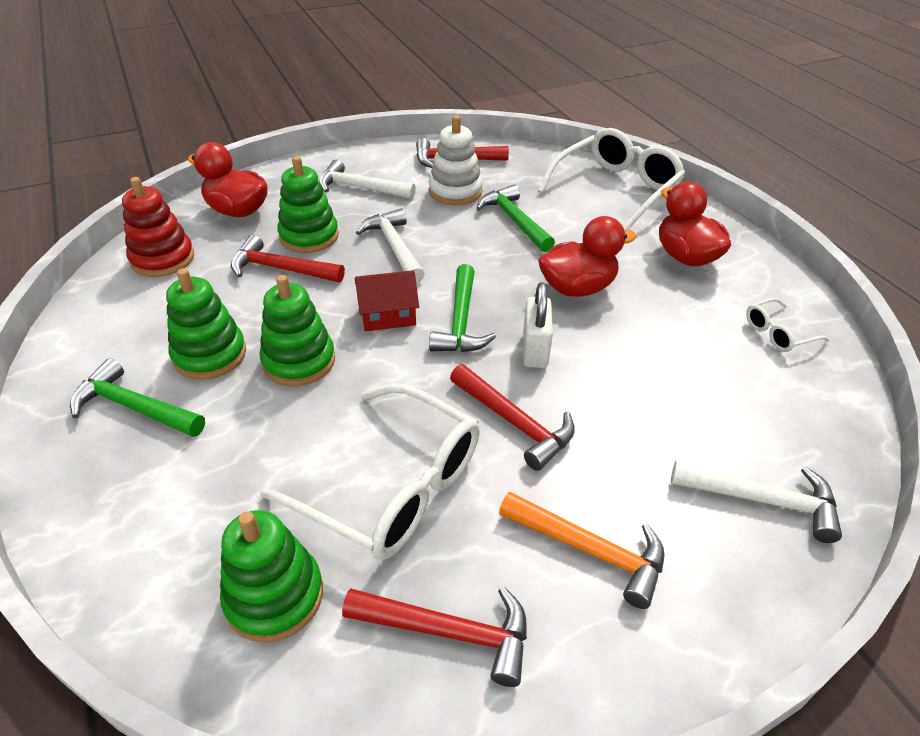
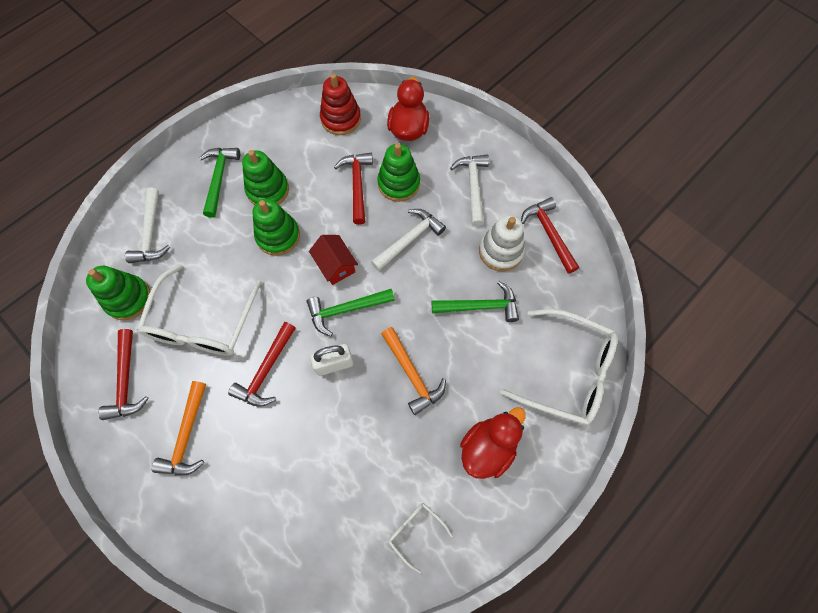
camera: 70 degrees right, 25 degrees up
green hammer [476,185,555,252] -> green hammer turned 45 degrees clockwise [432,281,519,322]
red duck [538,216,636,297] -> orange hammer [381,327,446,415]
white hammer [671,460,842,543] -> white hammer moved to [125,187,170,263]

